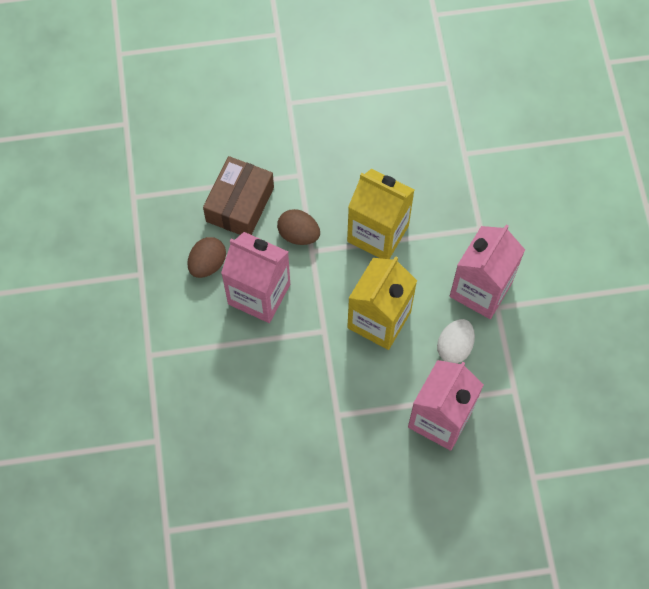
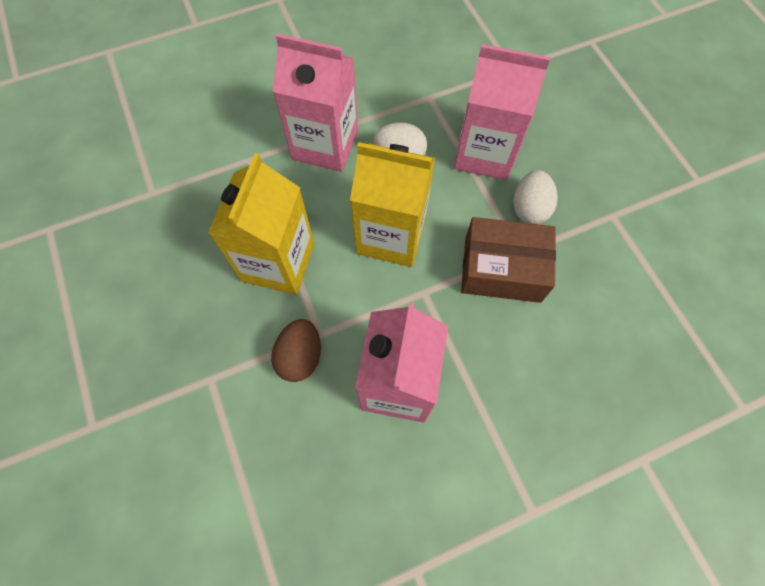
camera: 105 degrees left, 0 degrees up
brown egg [187,237,226,278] -> none
brown box [203,156,274,235] -> brown box moved to [461,217,556,303]
none -> white egg [513,170,558,224]

